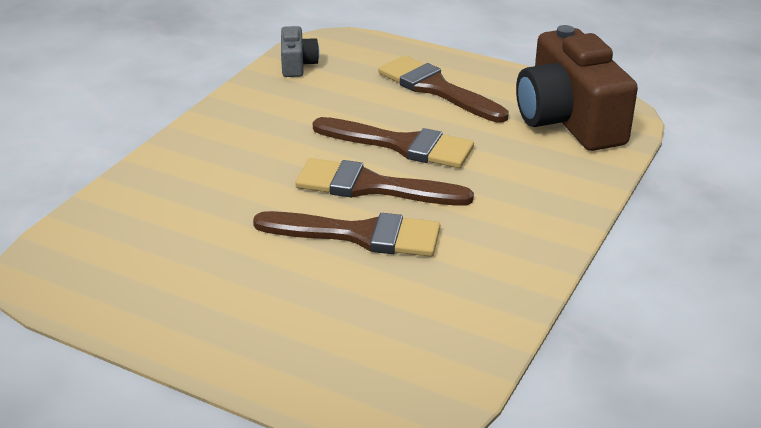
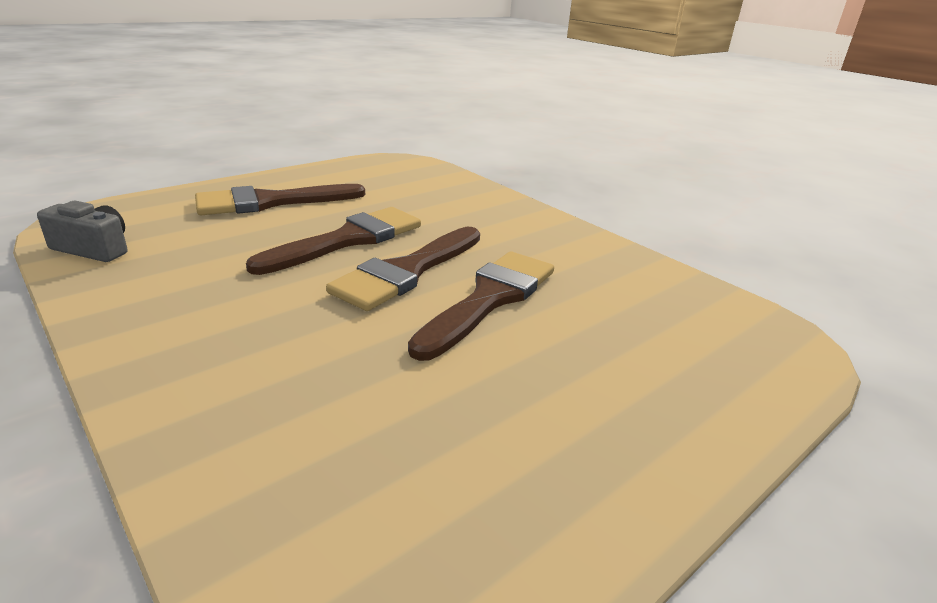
camera: 70 degrees left, 5 degrees down
brown camera [516,25,638,151] -> none

